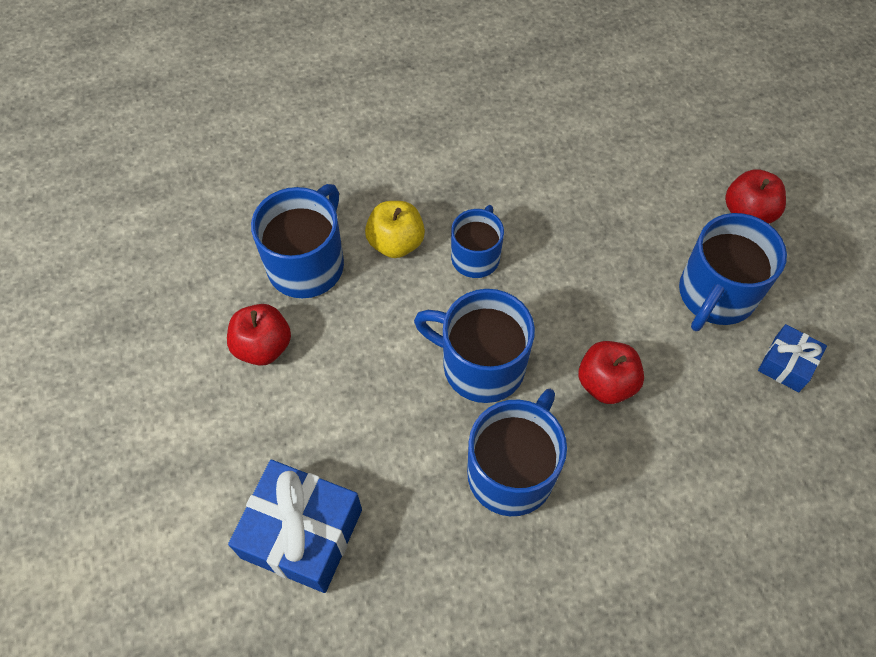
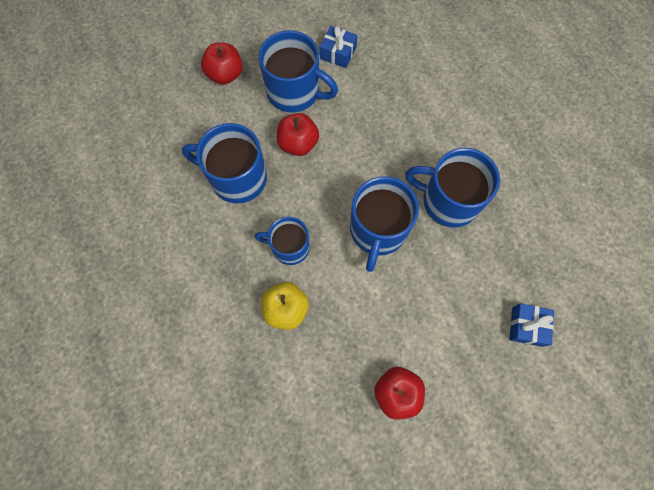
camera: 100 degrees left, 10 degrees up
blue gift [228,460,362,593] -> blue gift [509,303,554,347], size x0.54
blue mug [251,184,344,298] -> blue mug moved to [182,123,267,203]
red apple [579,341,644,404] -> red apple moved to [277,113,319,156]

